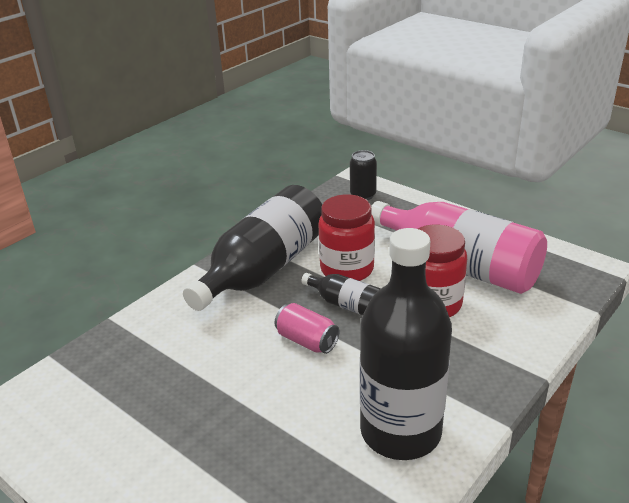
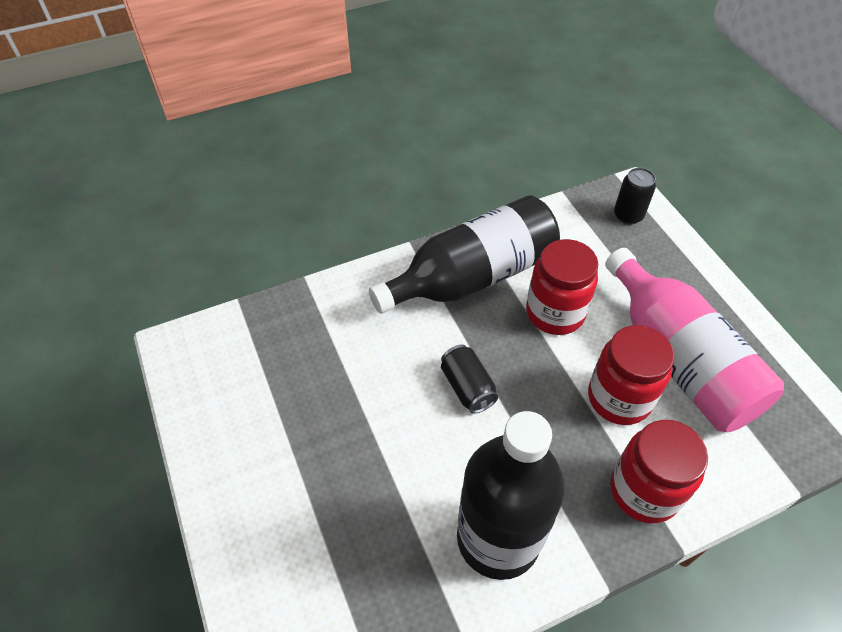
camera: 25 degrees right, 20 degrees up
pink can [274,303,339,354] -> black can [441,345,498,414]
black bottle [302,273,381,315] -> none
none -> red jar [611,420,708,523]

